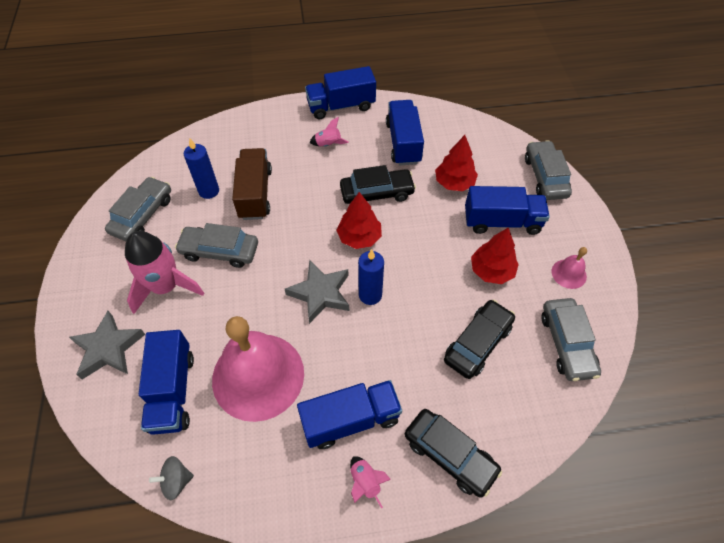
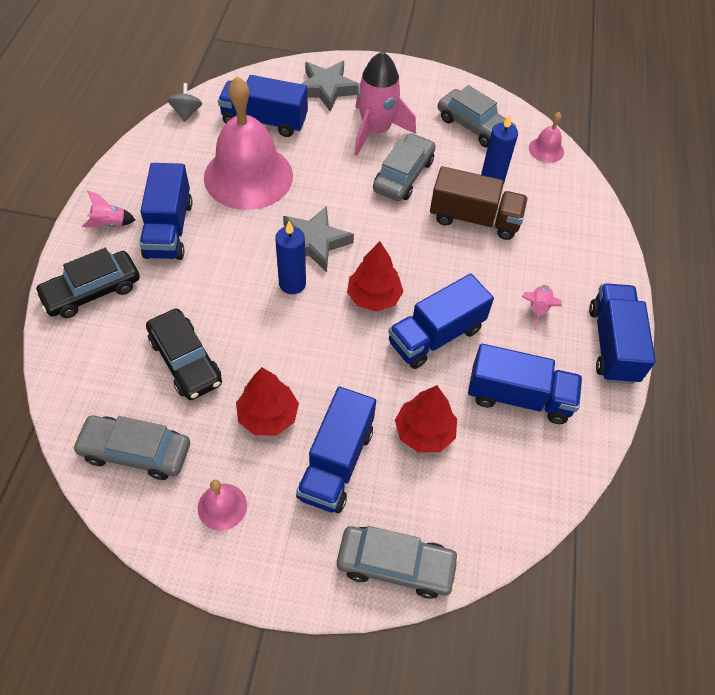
camera: 105 degrees right, 0 degrees up
black car [340,165,416,204] -> blue truck [388,274,494,369]
none -> pink bell [529,112,564,163]

